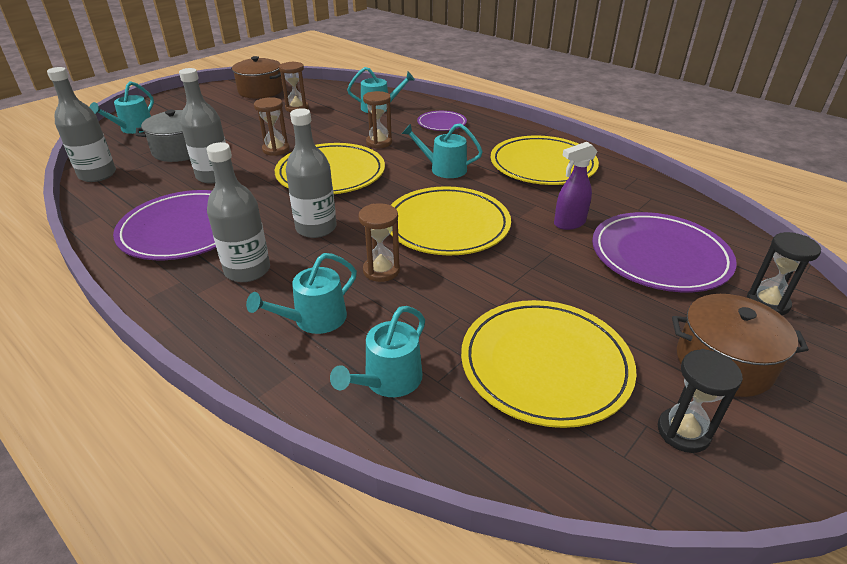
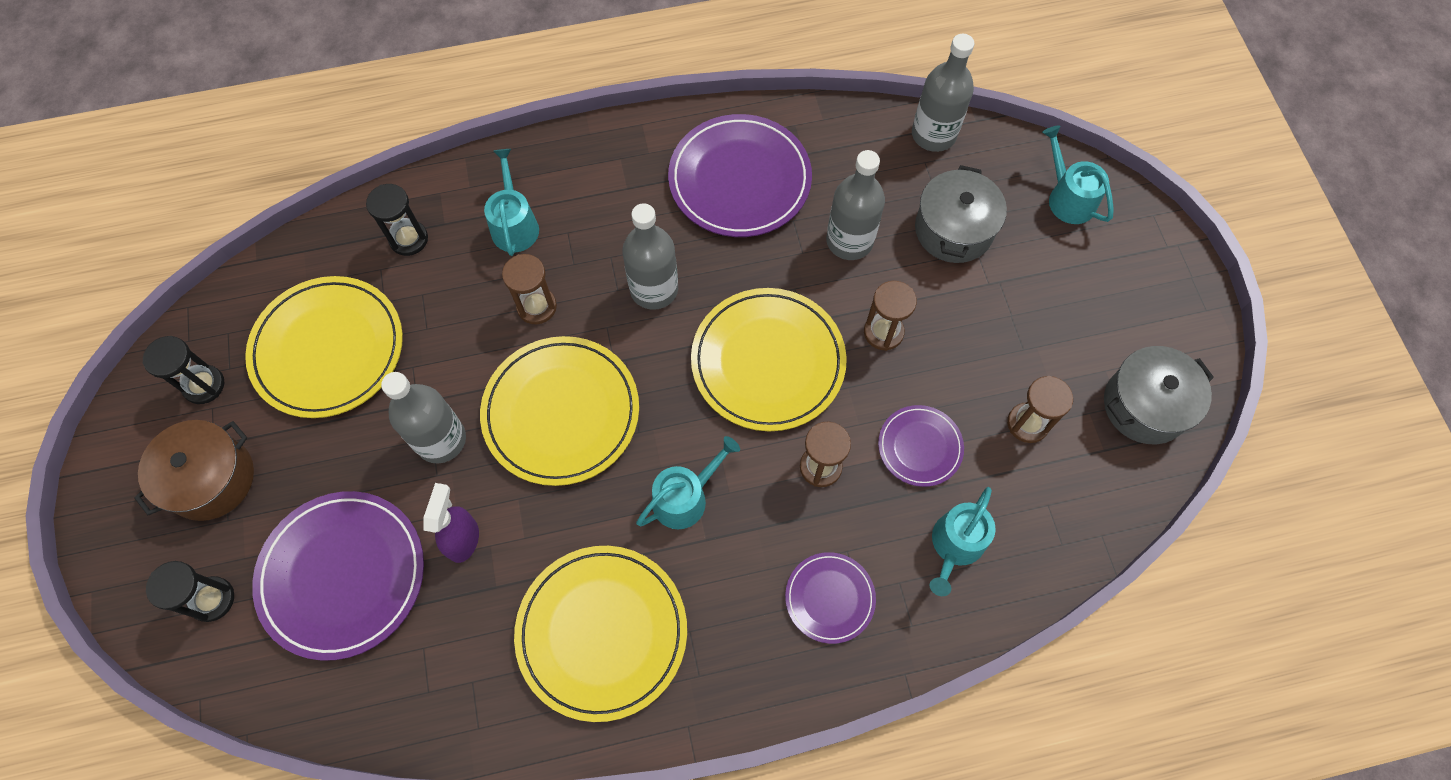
camera: 125 degrees right, 30 degrees up
grey bottle [206,142,270,282] -> grey bottle moved to [381,372,466,463]
brown pot [231,56,283,99] -> grey pot [1104,346,1214,444]
turquoise watering can [330,306,425,397] -> black hourglass [366,184,428,256]
none -> purple plate [878,405,964,487]

